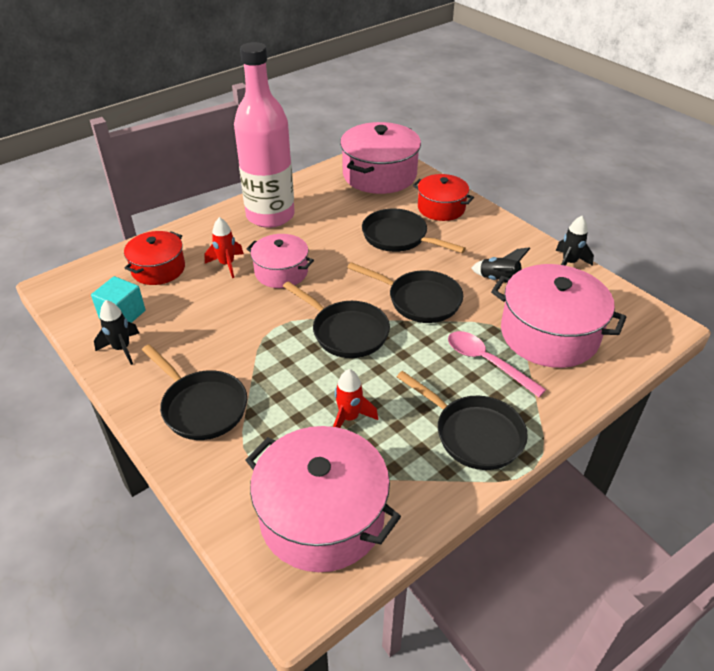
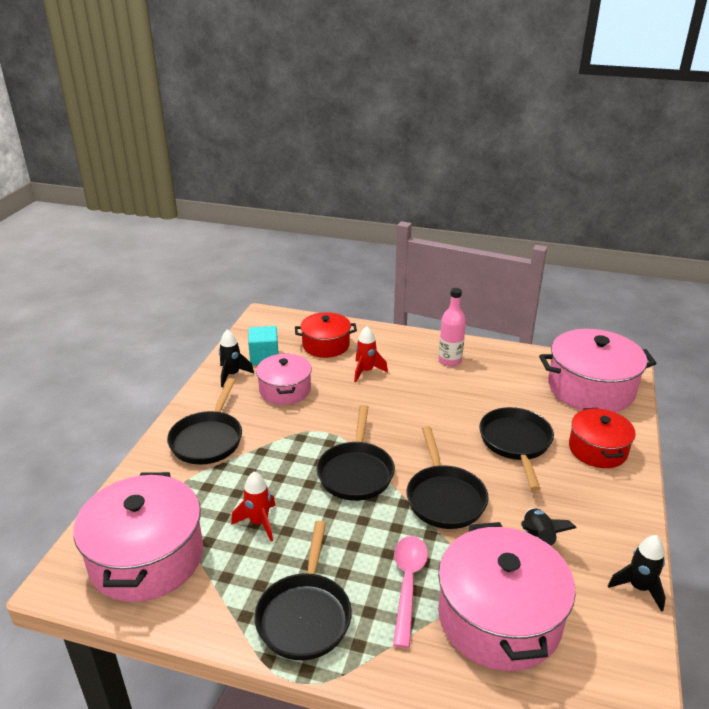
camera: 55 degrees right, 10 degrees down
pink bottle [234,42,295,228] -> pink bottle [439,288,466,366], size x0.48
pink pot [247,234,314,288] -> pink pot moved to [256,353,312,405]

